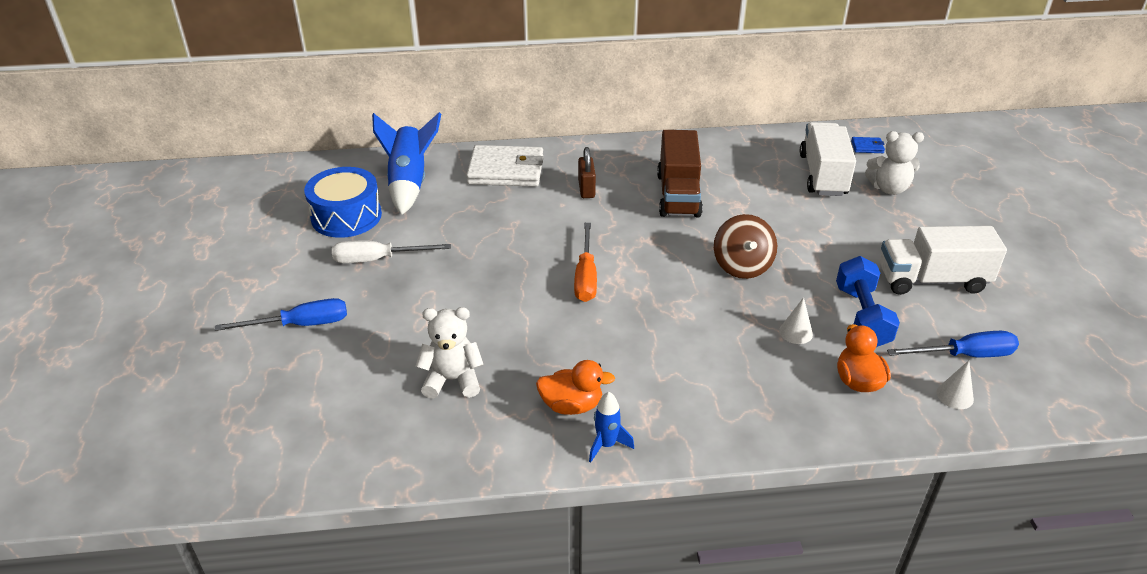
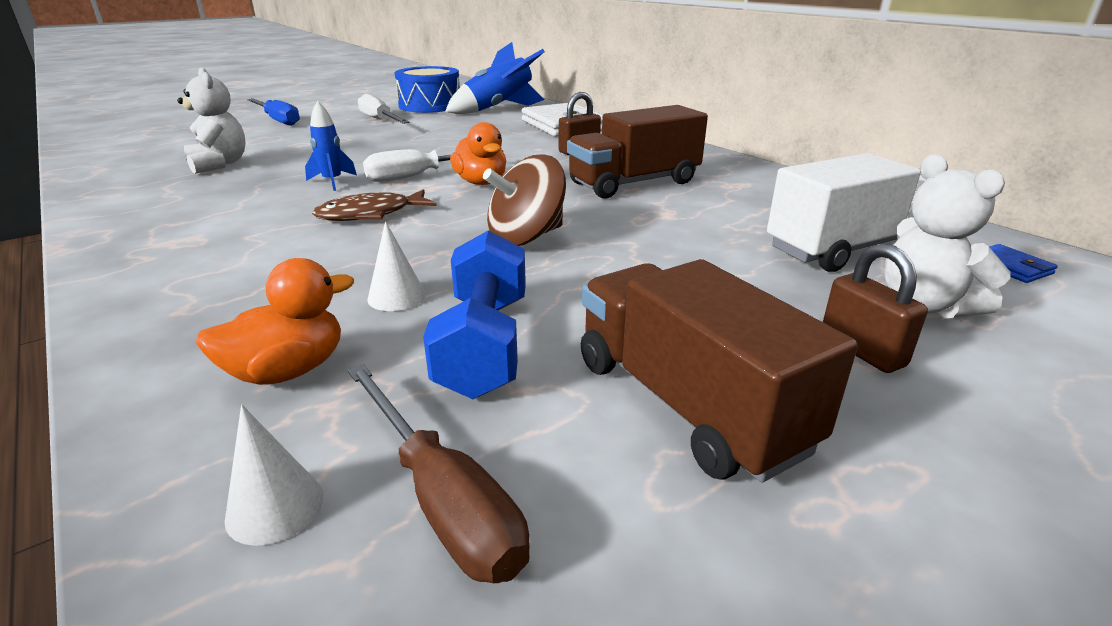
camera: 60 degrees right, 10 degrees down
orange duck [536,360,615,415] -> orange duck moved to [450,122,506,185]
orange screwdriver [574,223,597,302] -> white screwdriver [363,149,503,182]
blue rocket [589,392,634,463] -> blue rocket moved to [305,101,357,191]
blue dumbbell [836,256,900,347] -> blue dumbbell turned 60 degrees counterclockwise [423,230,526,399]
white truck [880,226,1007,295] -> brown truck [581,259,858,483]
blue screwdriver [887,331,1019,357] -> brown screwdriver [347,364,530,583]
none -> brown fish [312,189,437,221]
none -> brown padlock [823,243,928,373]

